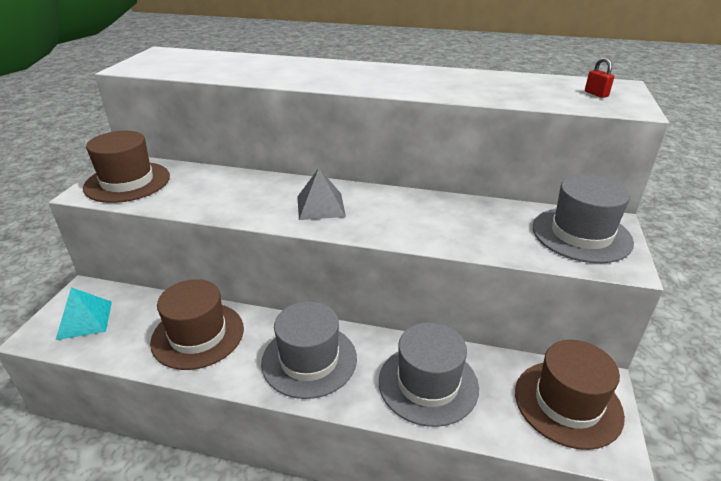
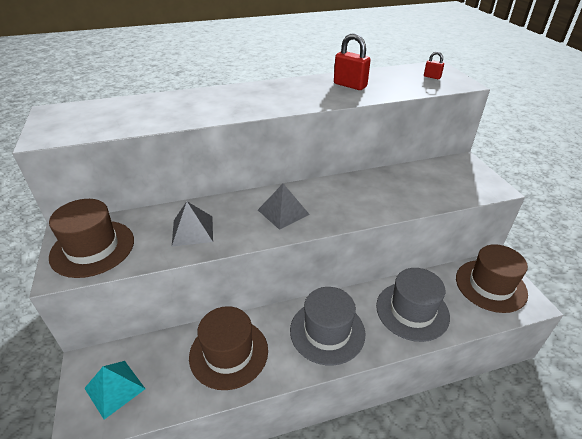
camera: 30 degrees left, 5 degrees up
grey hat [533,175,634,263] -> none
none -> grey pyramid [172,201,213,246]
none -> red padlock [334,33,371,90]

